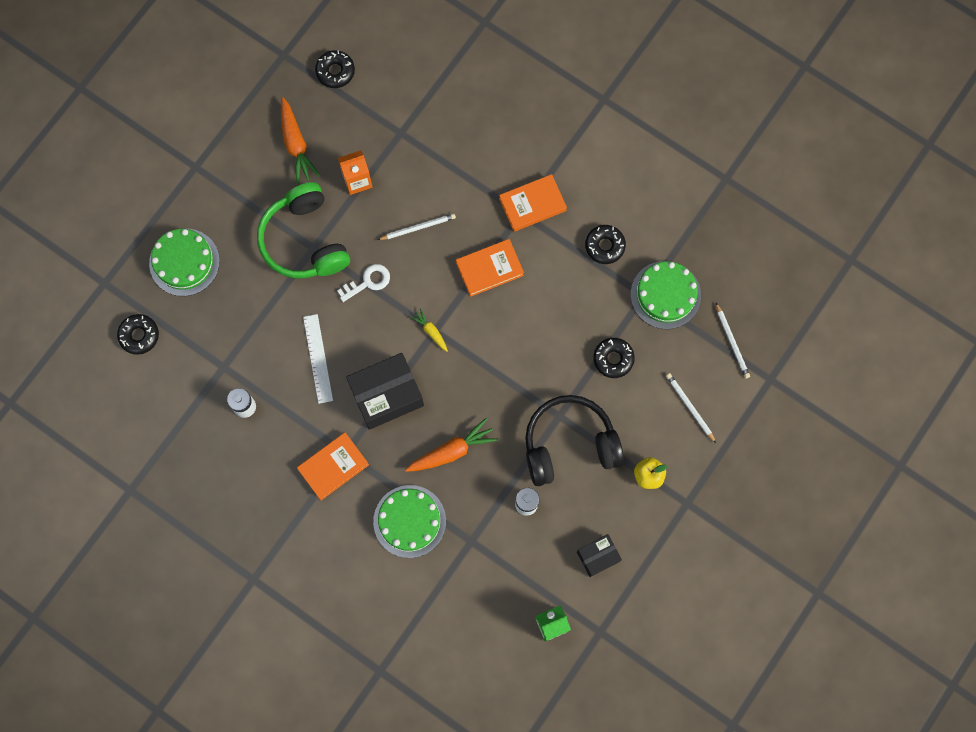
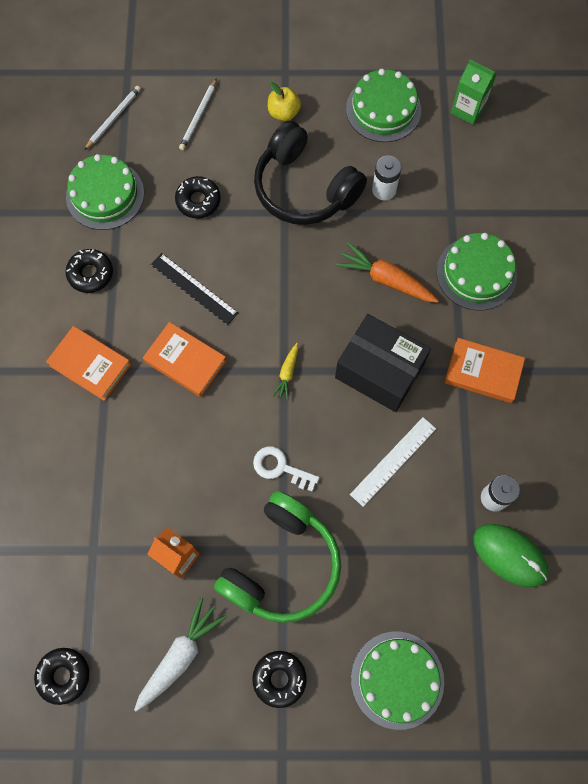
camera: 125 degrees left, 5 degrees down
black donut [117,314,159,355] -> black donut moved to [252,651,307,708]
orange carrot [281,97,320,184] -> white carrot [134,597,227,712]
white pencil [377,213,456,240] -> none
black box [577,534,622,577] -> green cake [346,69,421,142]
none -> black ruler [150,253,238,325]
none -> green mouse [473,524,548,587]

